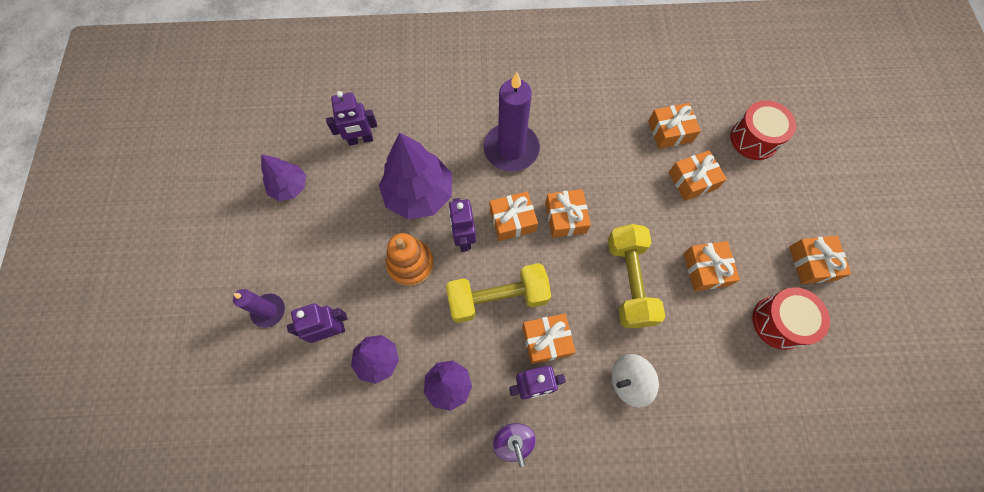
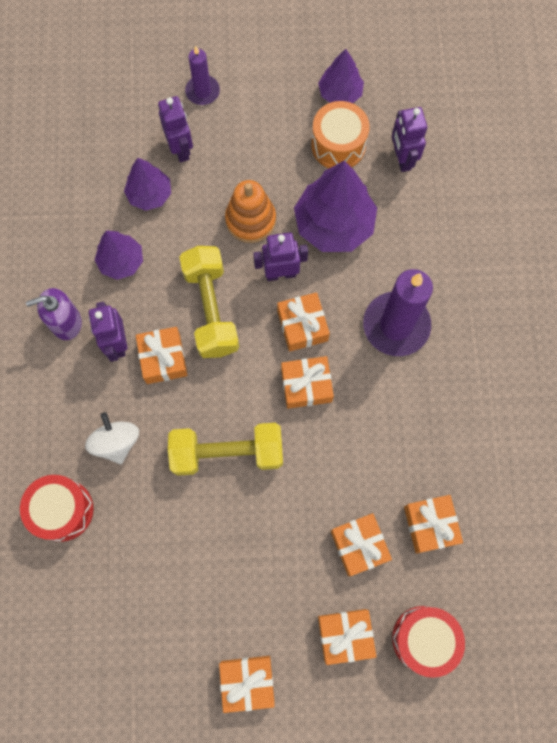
camera: 90 degrees right, 5 degrees up
orange gift [683,241,740,291] -> orange gift moved to [318,609,376,665]
red drum [752,287,830,350] -> red drum moved to [20,475,94,542]
none -> orange drum [311,101,370,168]

